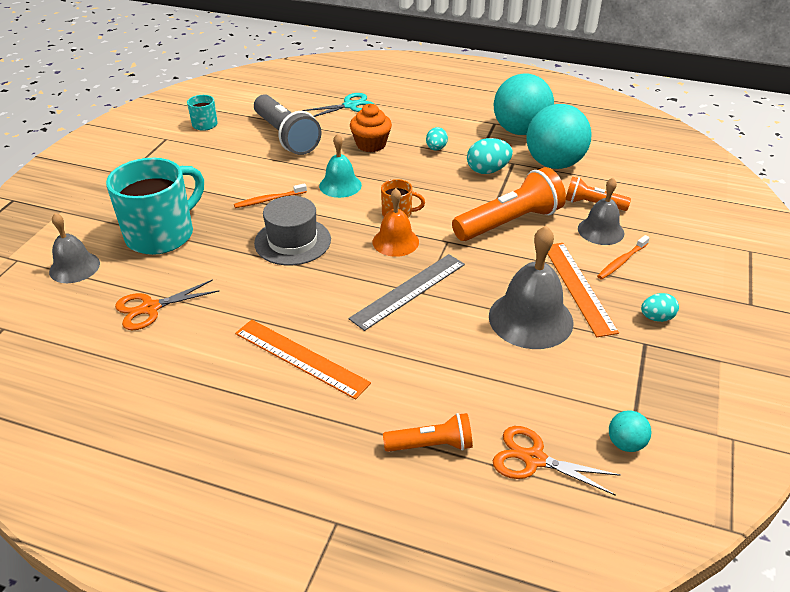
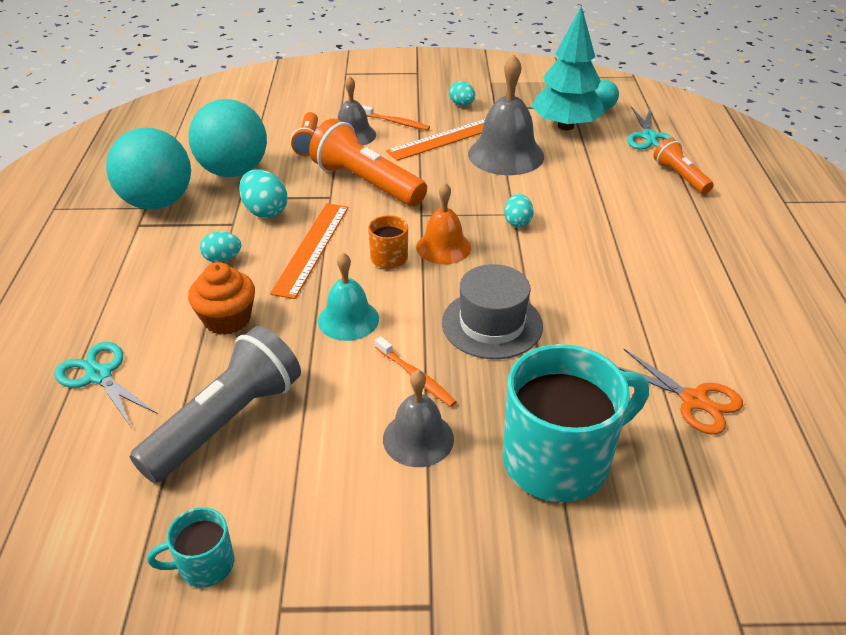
camera: 110 degrees left, 0 degrees up
grey bell [49,213,100,283] -> grey bell moved to [383,370,454,467]
turquoise mug [106,158,204,255] -> turquoise mug turned 135 degrees clockwise [503,344,649,502]
orange ruler [235,320,371,399] -> orange ruler moved to [270,203,349,299]
grey ruler [349,254,465,331] -> turquoise egg [504,194,534,227]
orange scissors [493,426,621,496] -> turquoise scissors [627,106,674,150]
none -> turquoise tree [531,6,606,131]

